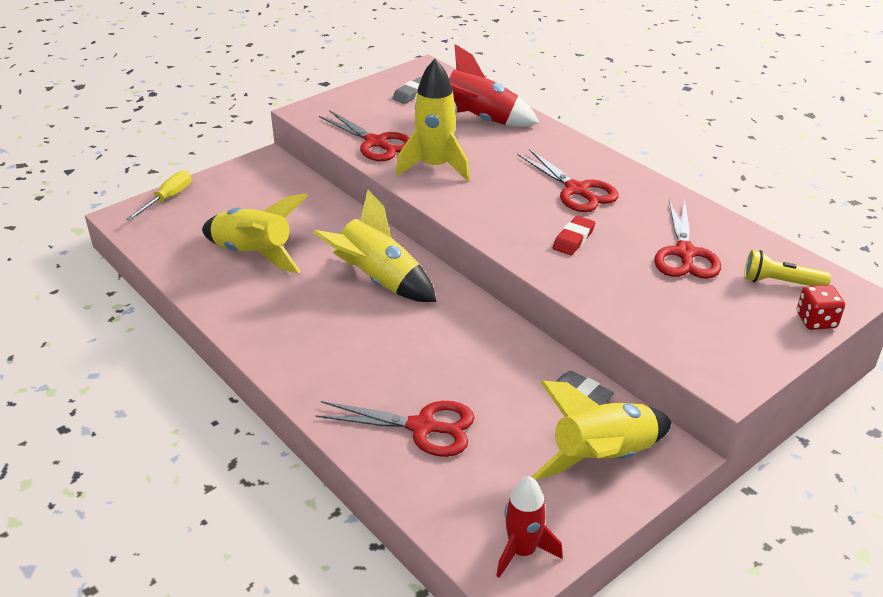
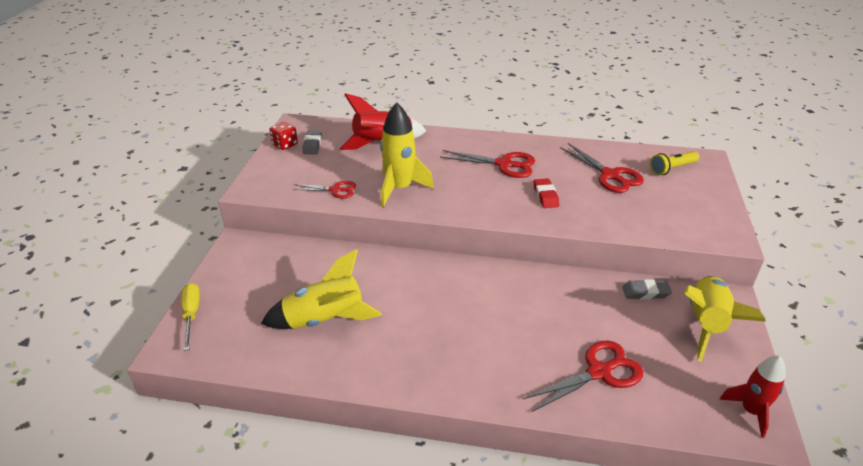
camera: 40 degrees left, 0 degrees up
yellow rocket [314,189,437,302] -> none
red scissors [319,110,410,161] -> red scissors [292,181,356,199], size x0.63
red dice [797,285,845,330] -> red dice moved to [270,122,298,150]

